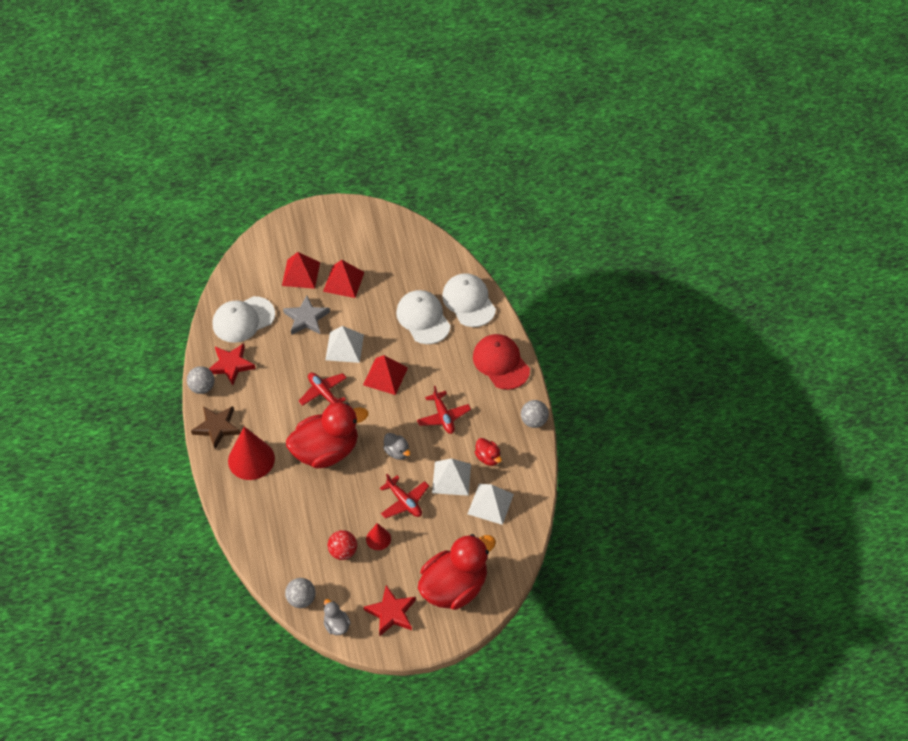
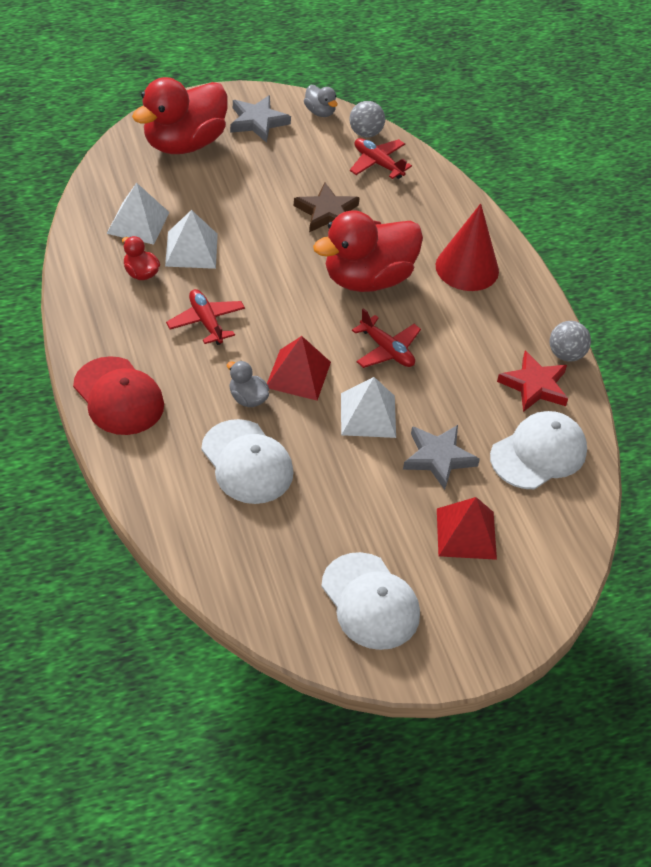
camera: 170 degrees right, 5 degrees down
brown star [191,406,241,449] -> brown star moved to [294,182,360,232]
red pyramid [323,260,364,298] -> none
red ball [328,530,357,560] -> none
red star [364,585,416,637] -> grey star [230,95,291,143]
red cone [366,523,391,550] -> none
red plane [380,474,429,519] -> red plane moved to [350,138,412,179]
grey duck [383,433,410,460] -> grey duck moved to [227,361,269,407]
white cap [442,273,496,327] -> white cap moved to [321,552,420,650]
grey ball [521,400,549,428] -> none

